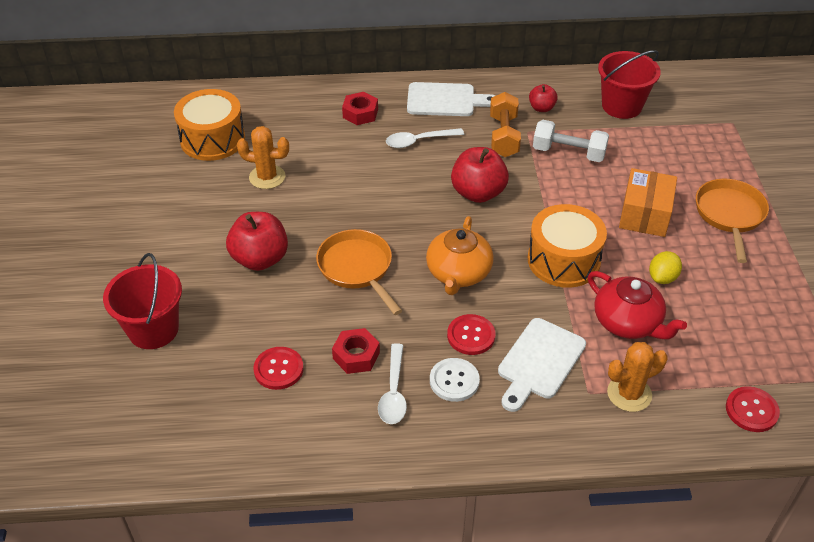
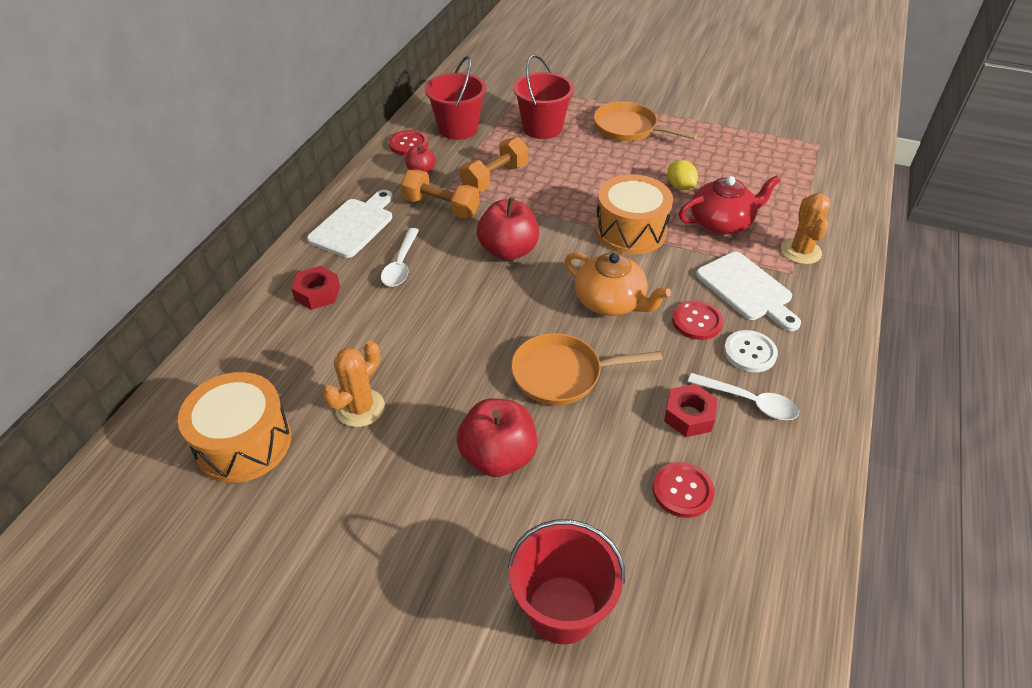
camera: 65 degrees left, 0 degrees up
white dumbbell [533,120,609,162] -> orange dumbbell [460,137,528,192]
orange box [619,168,677,237] -> none
red button [726,386,780,432] -> red button moved to [389,130,428,155]
none -> red bucket [513,55,575,139]

